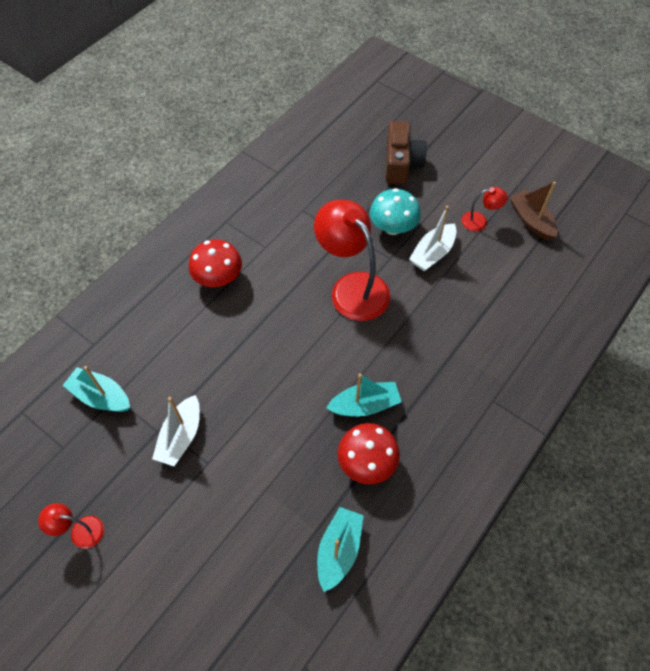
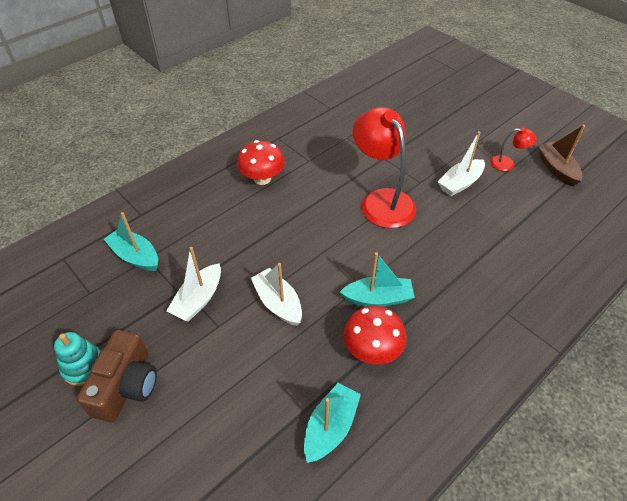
camera: 10 degrees right, 10 degrees down
red lamp [38,503,104,549] -> turquoise stacking toy [54,332,101,386]
turquoise mushroom [370,188,421,235] -> none
brown camera [386,121,427,184] -> brown camera moved to [77,330,157,422]
none -> white boat [251,263,302,326]

